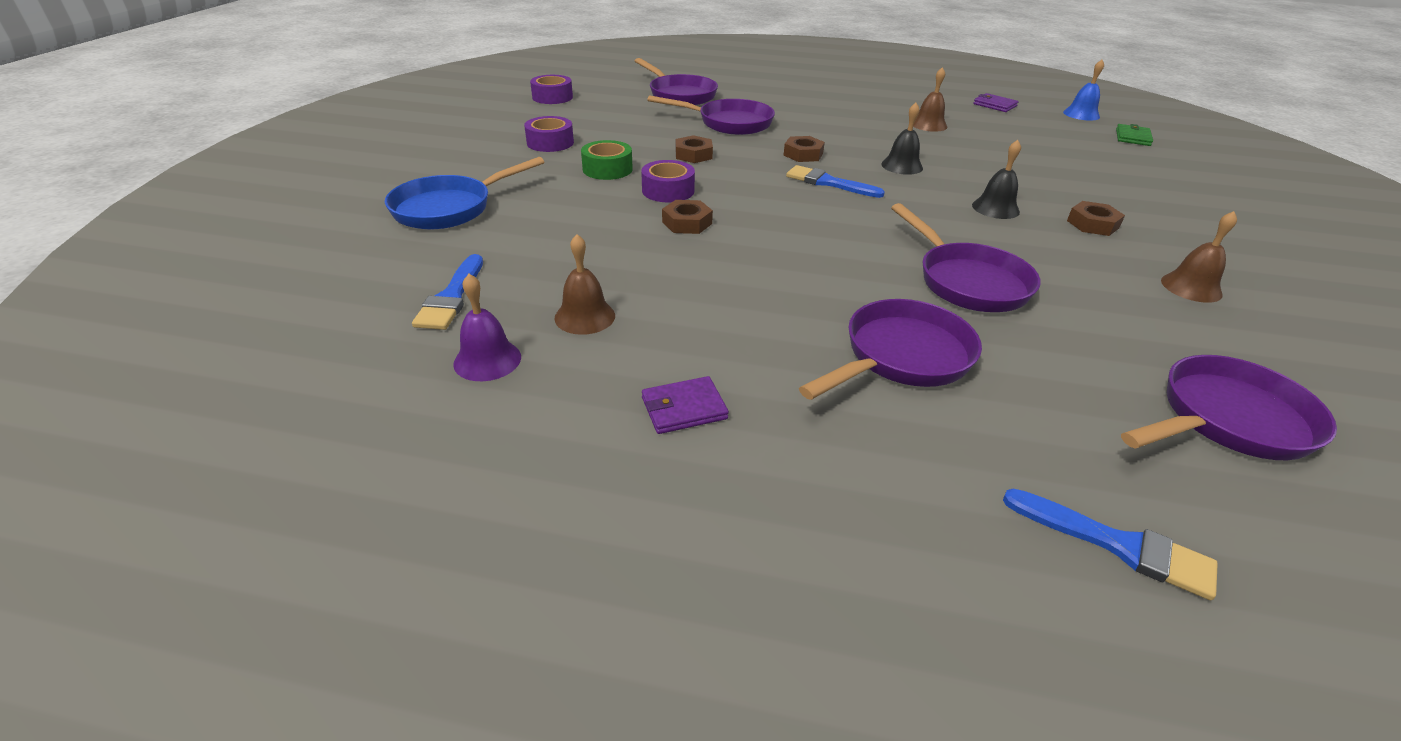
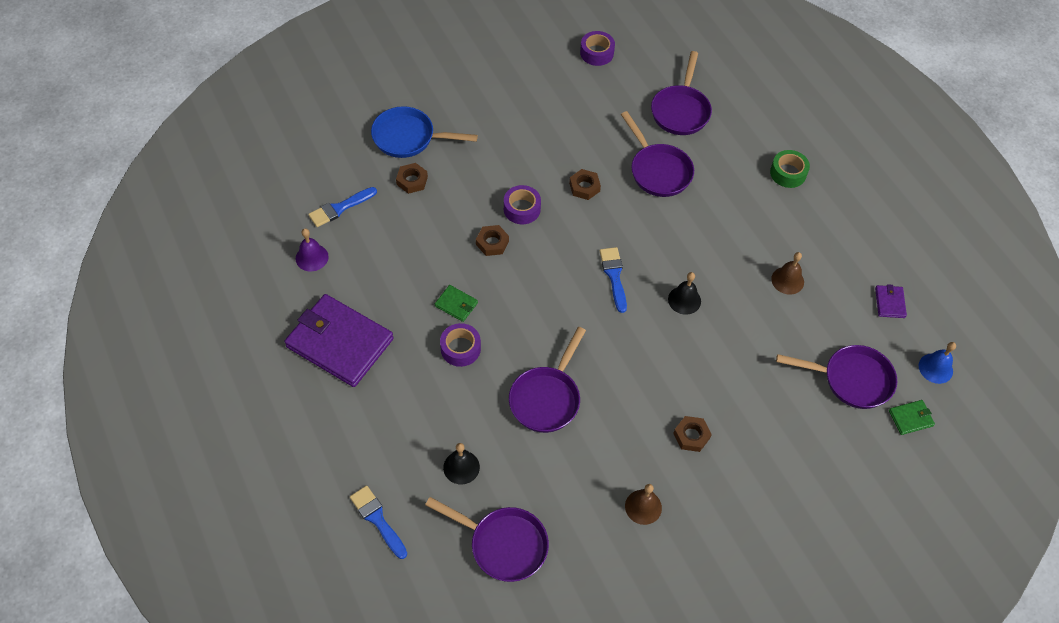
camera: 50 degrees right, 20 degrees up
purple tape [524,116,574,152] -> purple tape moved to [440,323,481,367]
brown bell [554,234,615,335] -> none
green tape [581,140,633,180] -> green tape moved to [770,150,810,188]
purple wallet [642,376,729,434] -> purple wallet [285,294,394,387], size x2.41
brown nut [783,136,825,162] -> brown nut moved to [396,163,428,194]
purple pan [799,299,982,400] -> purple pan moved to [776,345,897,409]
black bell [972,140,1021,219] -> black bell moved to [443,443,480,484]
blue brush [1003,489,1218,600] -> blue brush turned 150 degrees clockwise [350,485,407,559]
none -> green wallet [435,285,478,322]

